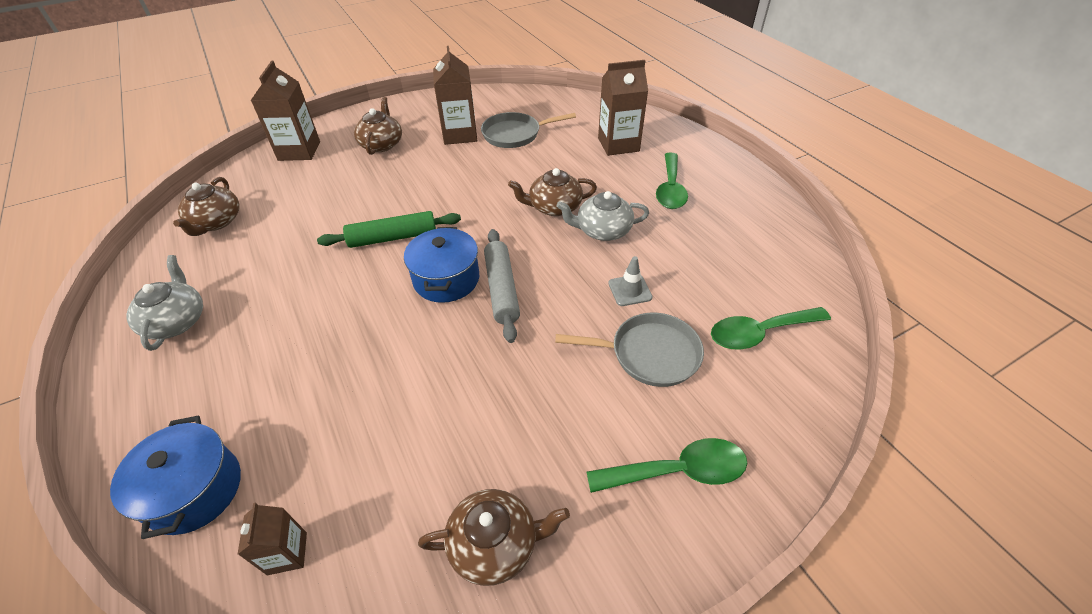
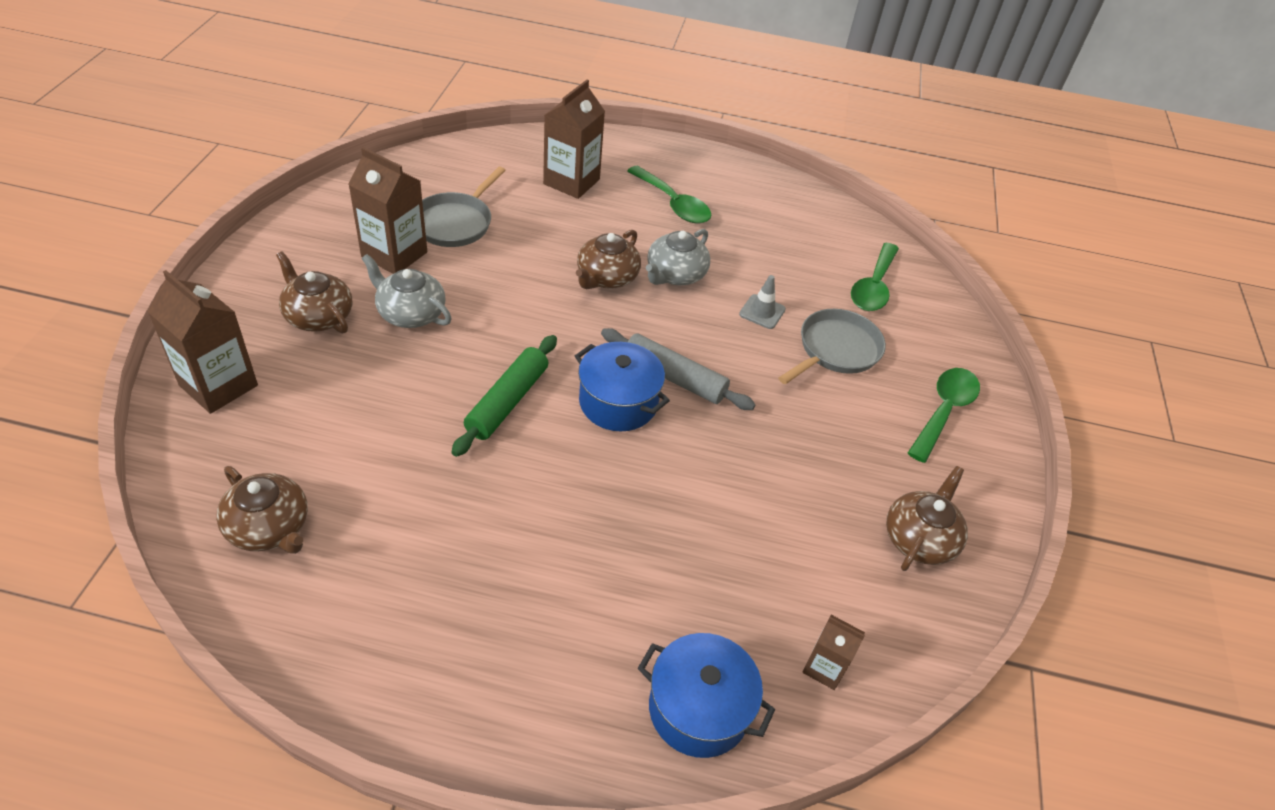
camera: 55 degrees left, 0 degrees up
grey teapot [126,255,203,351] -> grey teapot moved to [362,254,452,328]

